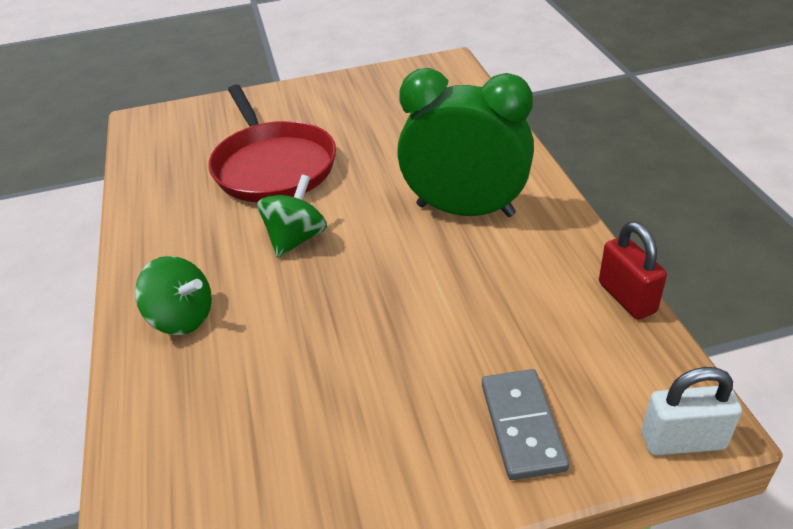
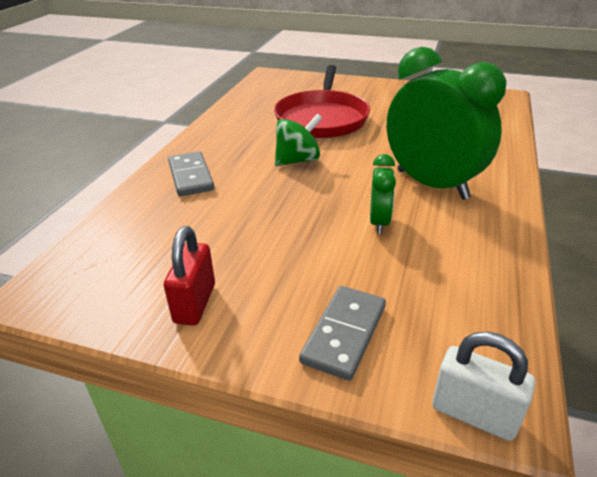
camera: 30 degrees right, 5 degrees down
green spinning top [135,256,212,335] -> grey domino [168,152,214,196]
red padlock [599,222,667,319] -> red padlock moved to [164,226,215,325]
none -> green clock [370,154,396,234]

